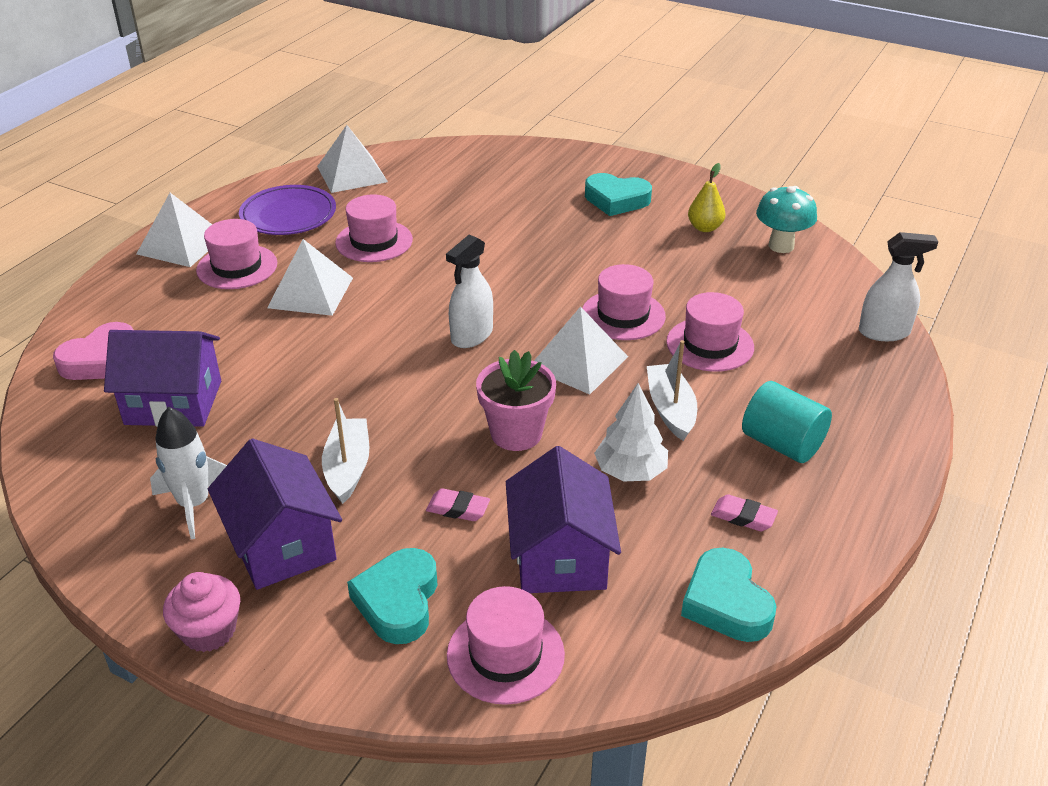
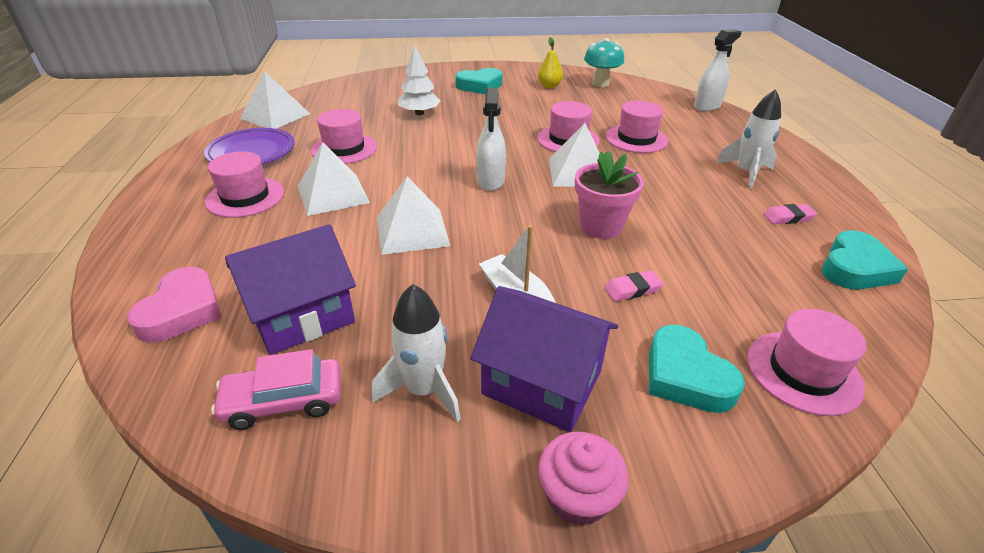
camera: 35 degrees left, 0 degrees up
white pyramid [137,193,212,267] -> white pyramid moved to [377,177,450,255]
purple house [506,446,621,593] -> none
white tree [594,383,668,481] -> white tree moved to [398,45,440,115]
white boat [647,340,697,441] -> none
turquoise heart [681,548,777,642] -> turquoise heart turned 90 degrees counterclockwise [822,230,908,290]
turquoise cylinder [742,381,832,463] -> white rocket [716,89,781,189]
none -> pink car [211,349,341,430]

